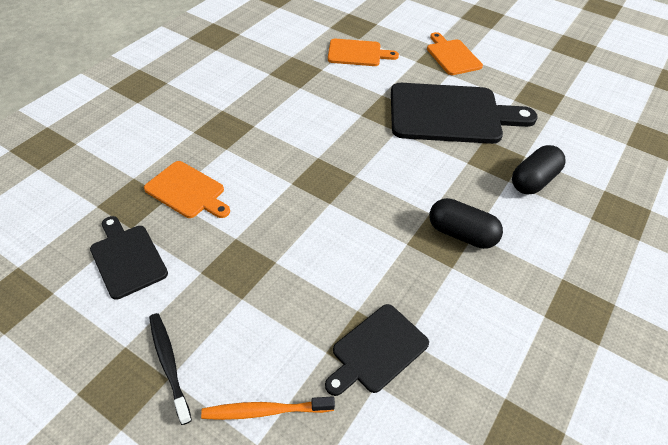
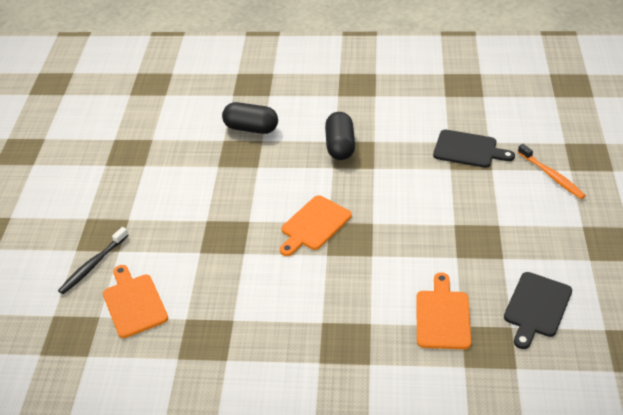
camera: 115 degrees left, 5 degrees down
black toothbrush [149,313,192,425] -> black toothbrush moved to [58,227,129,294]
black cutting board [391,83,537,144] -> none
orange cutting board [427,32,483,75] -> orange cutting board moved to [280,195,352,256]

